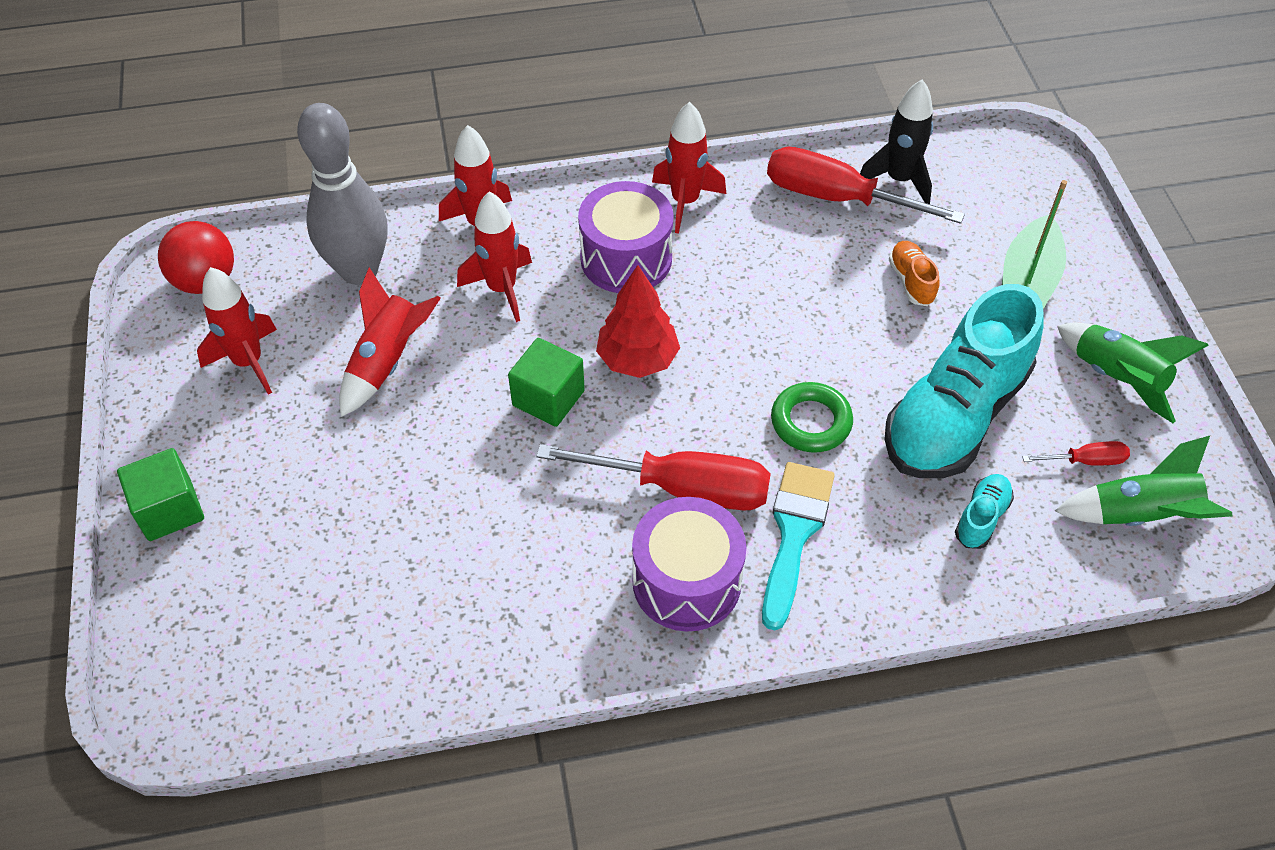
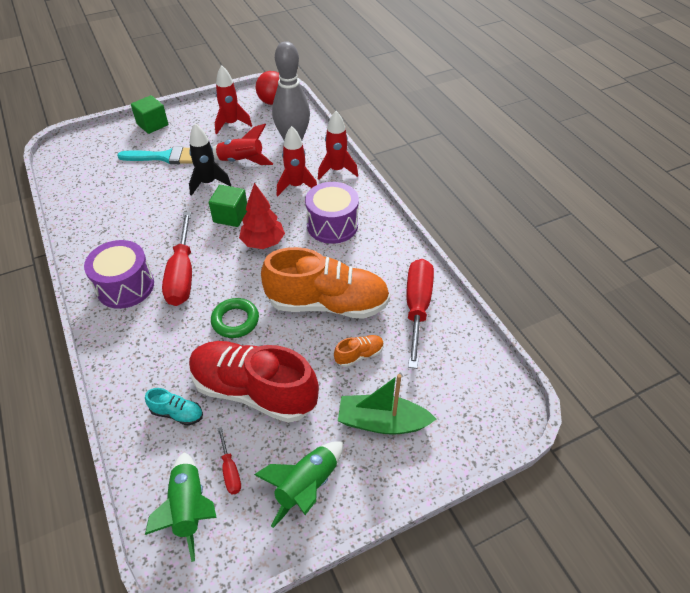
camera: 75 degrees right, 5 degrees down
red rocket [652,102,726,234] -> none
turquoise brush [762,462,835,630] -> turquoise brush moved to [117,146,193,164]
black rocket [860,79,933,204] -> black rocket moved to [189,123,231,196]
turquoise shoe [884,284,1044,478] -> red shoe [189,341,319,423]
none -> orange shoe [261,247,390,319]

